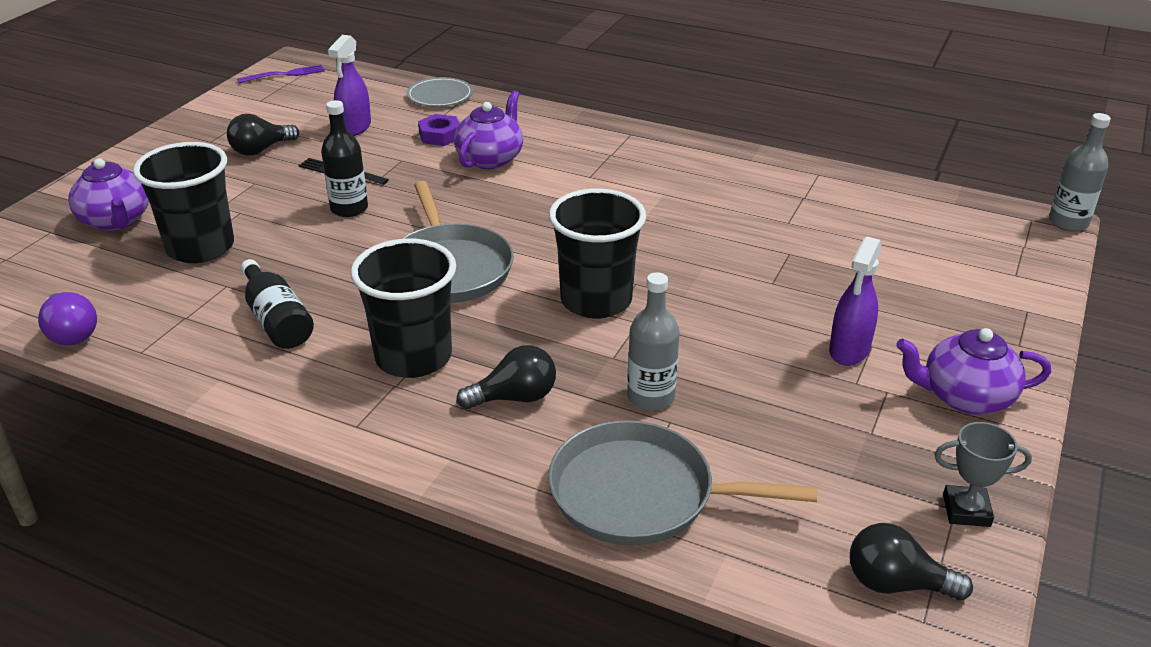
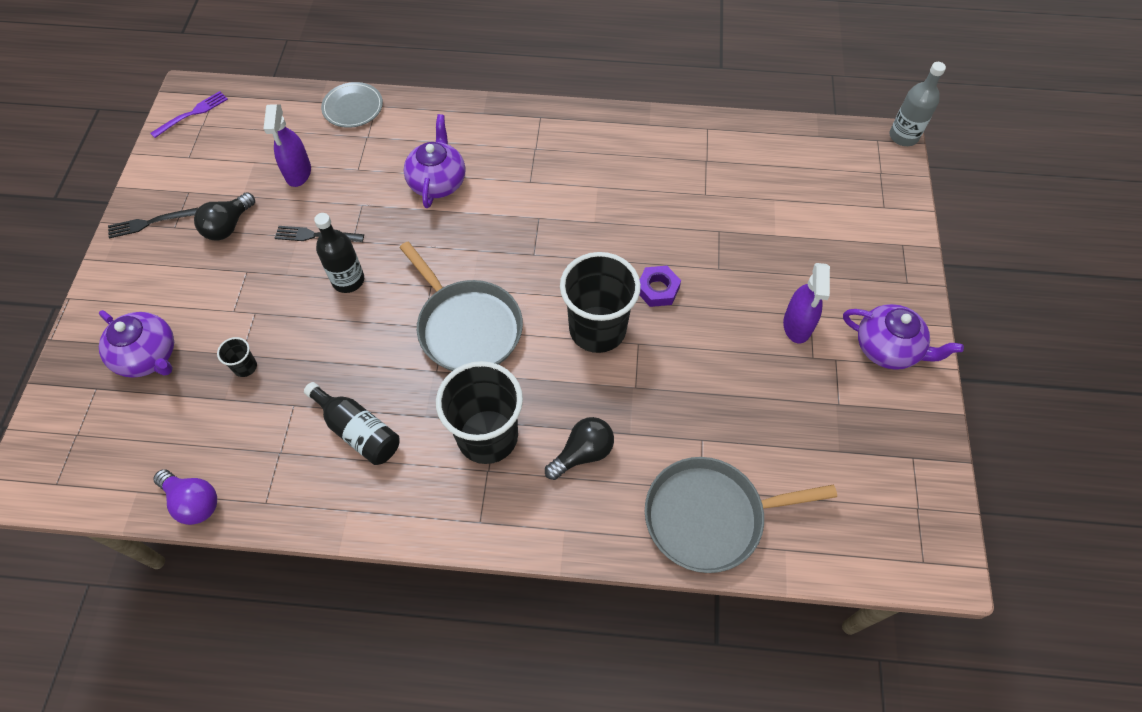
camera: 20 degrees left, 25 degrees up
black cup [133,142,234,263] -> black cup [217,337,257,377], size x0.41
purple nut [418,114,460,146] -> purple nut moved to [640,266,681,307]
grey bottle [627,272,680,411] -> none
black light bulb [850,523,973,600] -> none
purple teapot [896,328,1051,415] -> purple teapot turned 135 degrees counterclockwise [843,304,964,370]
grey trophy [934,422,1032,527] -> none
none -> black fork [108,208,198,238]

